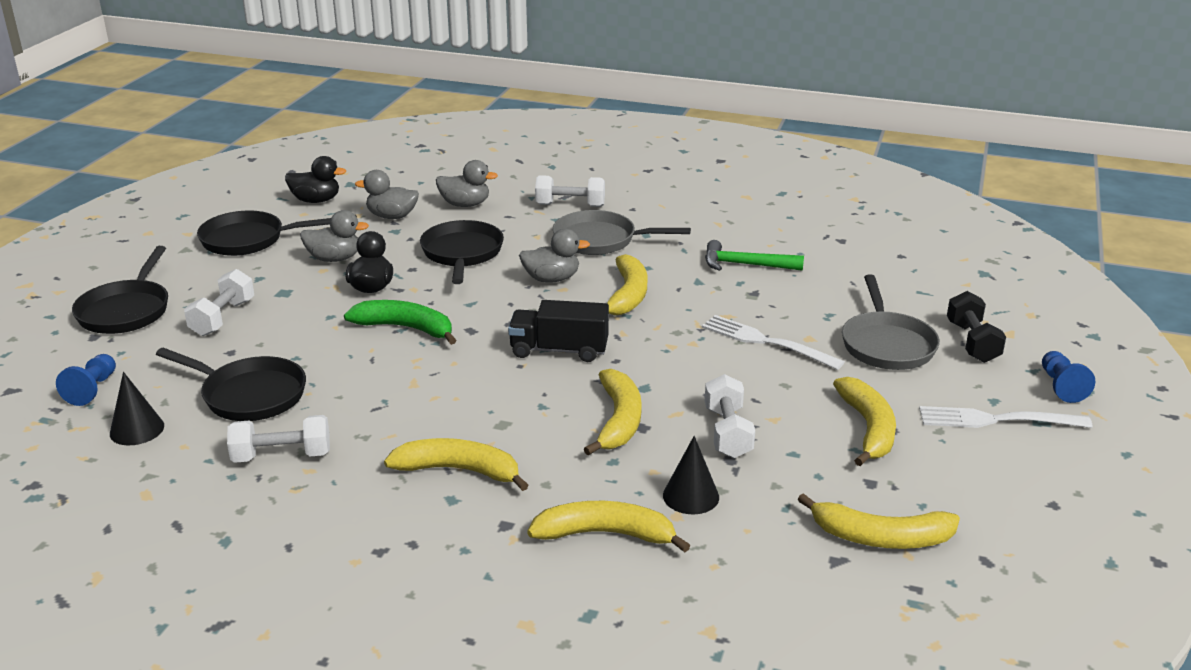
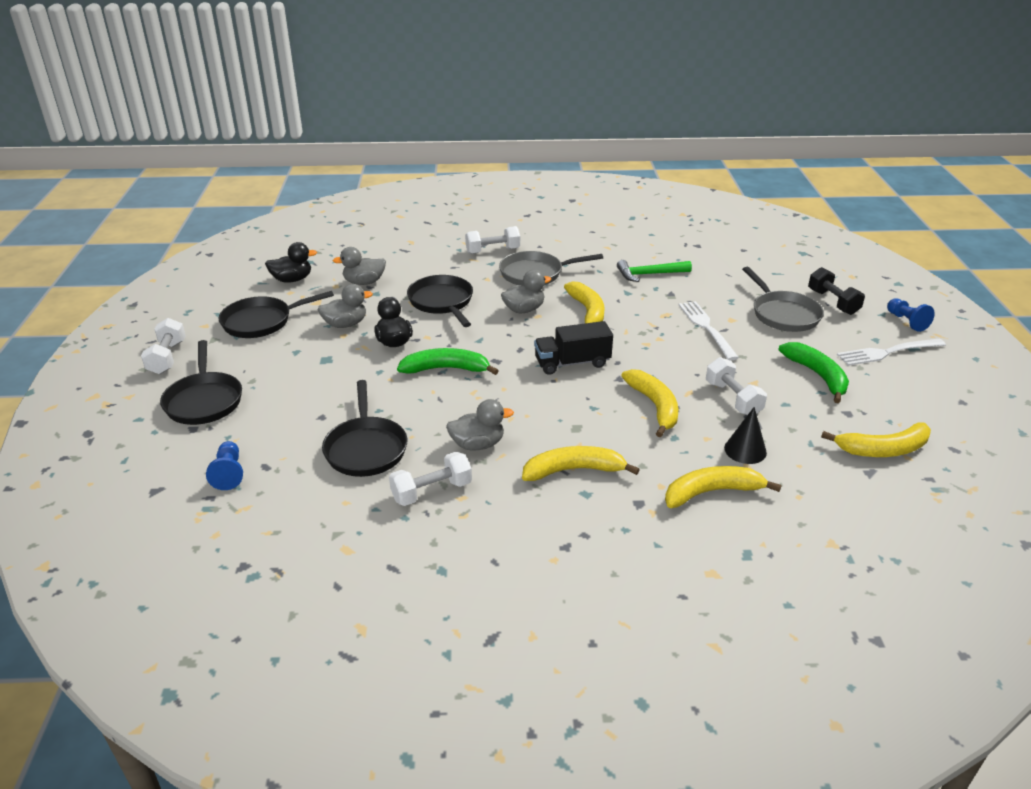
camera: 20 degrees left, 5 degrees up
black cone [110,372,164,445] -> none
black pan [156,348,306,421] -> black pan turned 75 degrees clockwise [322,380,407,477]
white dumbbell [184,269,254,336] -> white dumbbell moved to [141,318,186,374]
grey duck [436,160,498,207] -> grey duck moved to [446,399,514,451]
white fork [702,315,845,370] -> white fork turned 60 degrees clockwise [679,301,739,360]
yellow banana [833,377,896,466] -> green banana [778,342,849,403]

